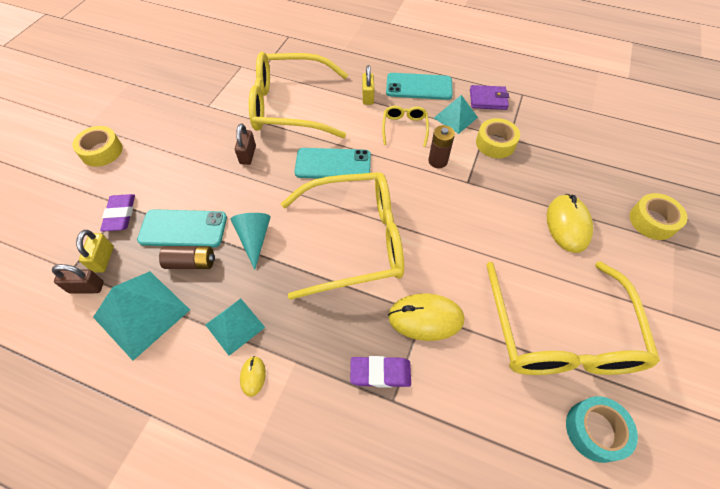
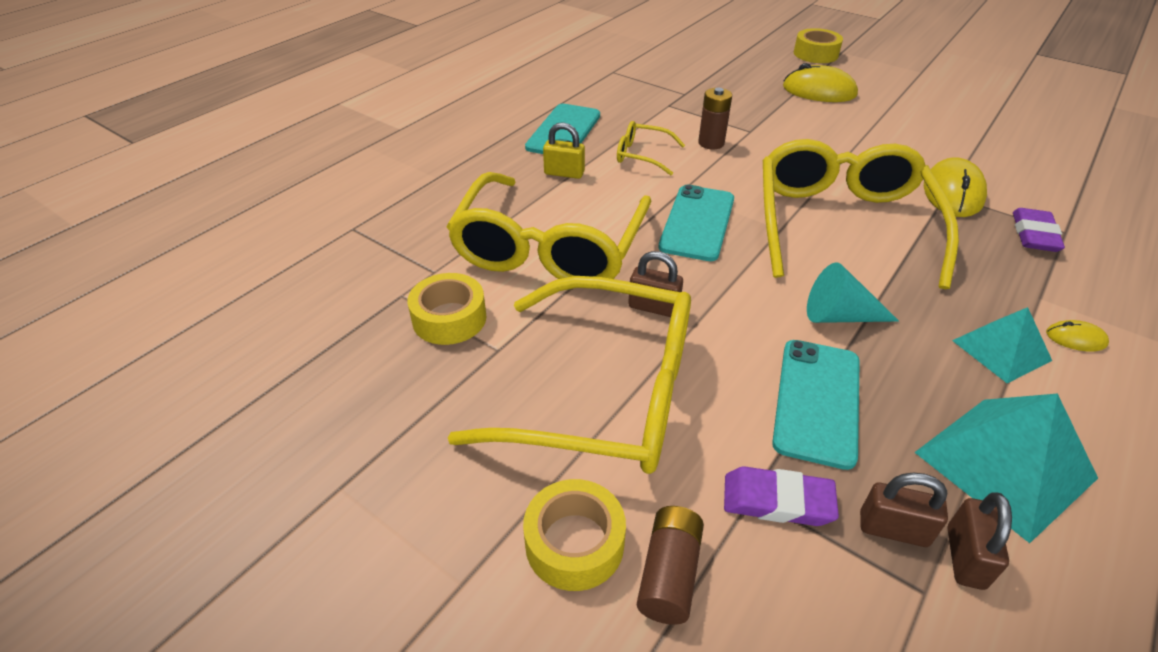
camera: 75 degrees left, 15 degrees down
yellow padlock [76,230,114,273] -> brown padlock [860,473,948,547]
brown battery [159,246,215,269] -> brown battery moved to [637,506,704,625]
turquoise pyramid [434,95,478,134] -> none
purple wallet [470,85,509,110] -> none
yellow tape [476,118,520,158] -> yellow tape moved to [407,273,486,345]
yellow glasses [486,261,660,375] -> yellow glasses moved to [448,276,691,474]
turquoise tape [566,396,638,463] -> none

